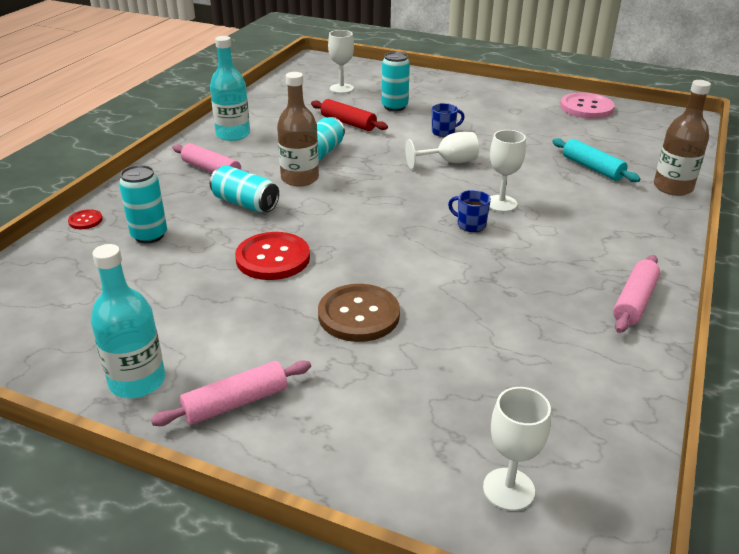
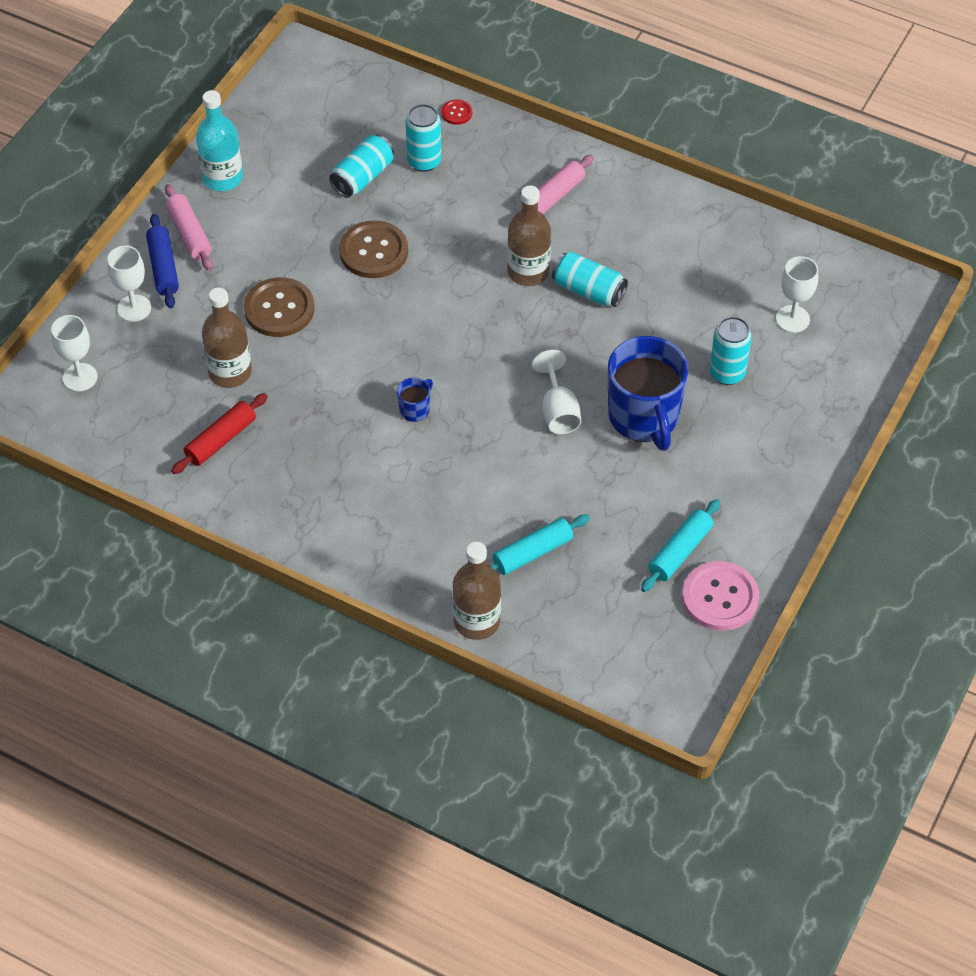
camera: 95 degrees right, 20 degrees up
turquoise bottle [210,36,250,141] -> none
turquoise can [210,165,279,212] -> turquoise can moved to [329,135,394,198]
red button [235,232,310,280] -> brown button [339,220,408,278]
red rolling pin [311,99,388,131] -> red rolling pin moved to [171,393,268,474]
blue mug [432,103,465,137] -> blue mug [608,336,688,451], size x2.37
white goblet [489,130,526,212] -> white goblet moved to [107,246,151,322]
pink rolling pin [613,255,661,333] -> none
none -> blue rolling pin [146,214,179,308]
none -> brown bottle [202,288,252,388]
none -> turquoise rolling pin [641,499,720,592]

